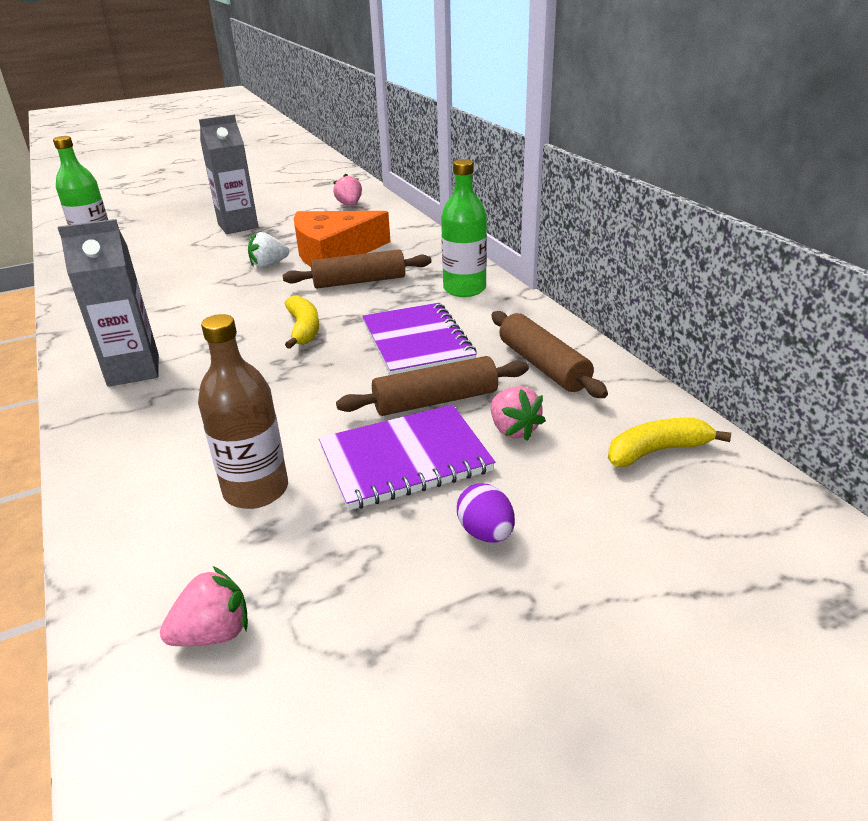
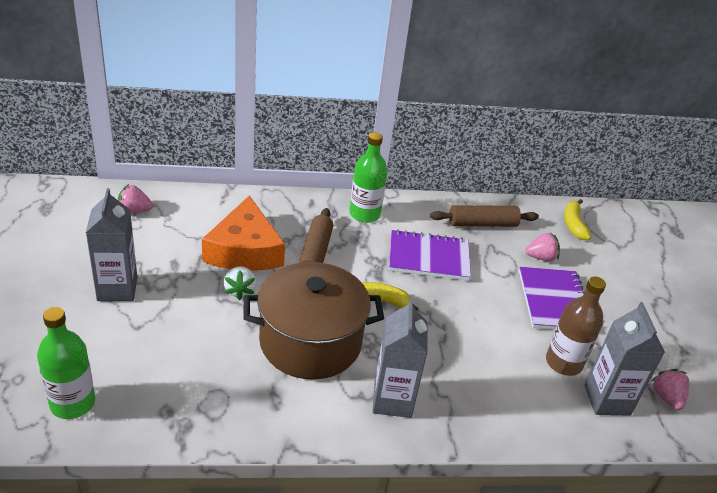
camera: 75 degrees left, 5 degrees up
brown rolling pin [336,356,529,416] -> none
purple egg [457,483,515,543] -> none
none -> brown pot [243,262,384,380]
none -> grey carton [585,302,665,416]

